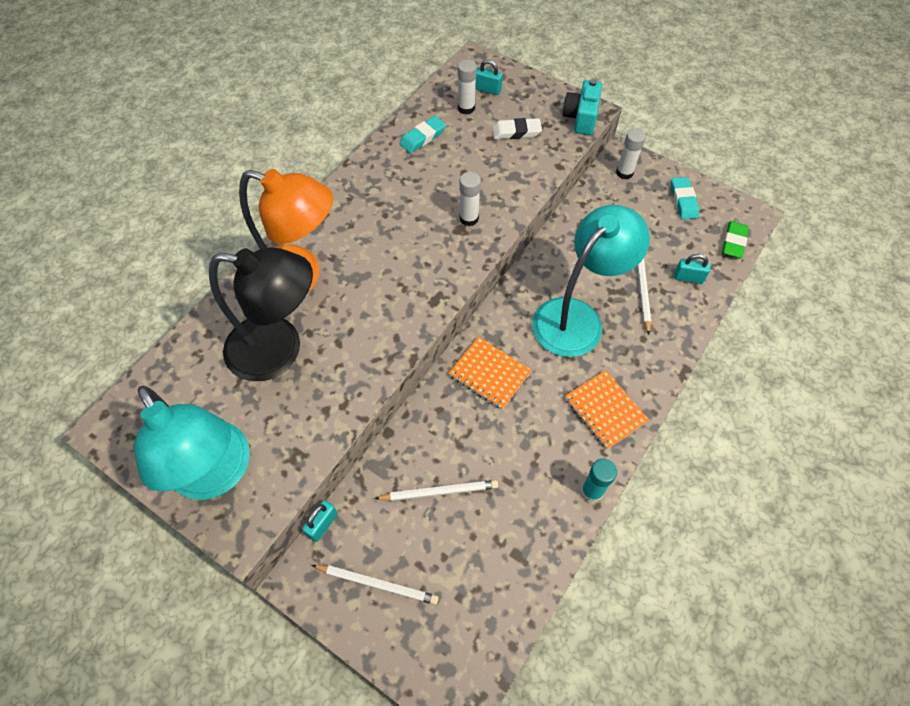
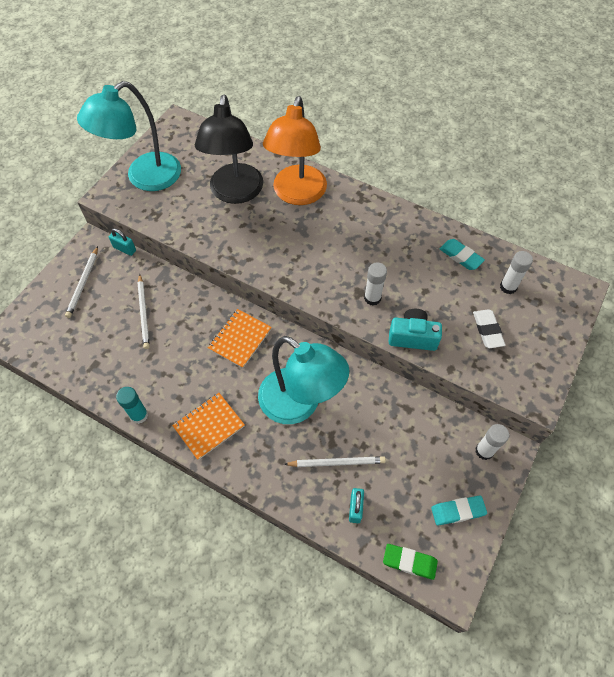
camera: 85 degrees right, 0 degrees up
turquoise padlock [475,60,503,95] -> none
turquoise camera [563,79,602,135] -> turquoise camera moved to [389,309,442,351]

